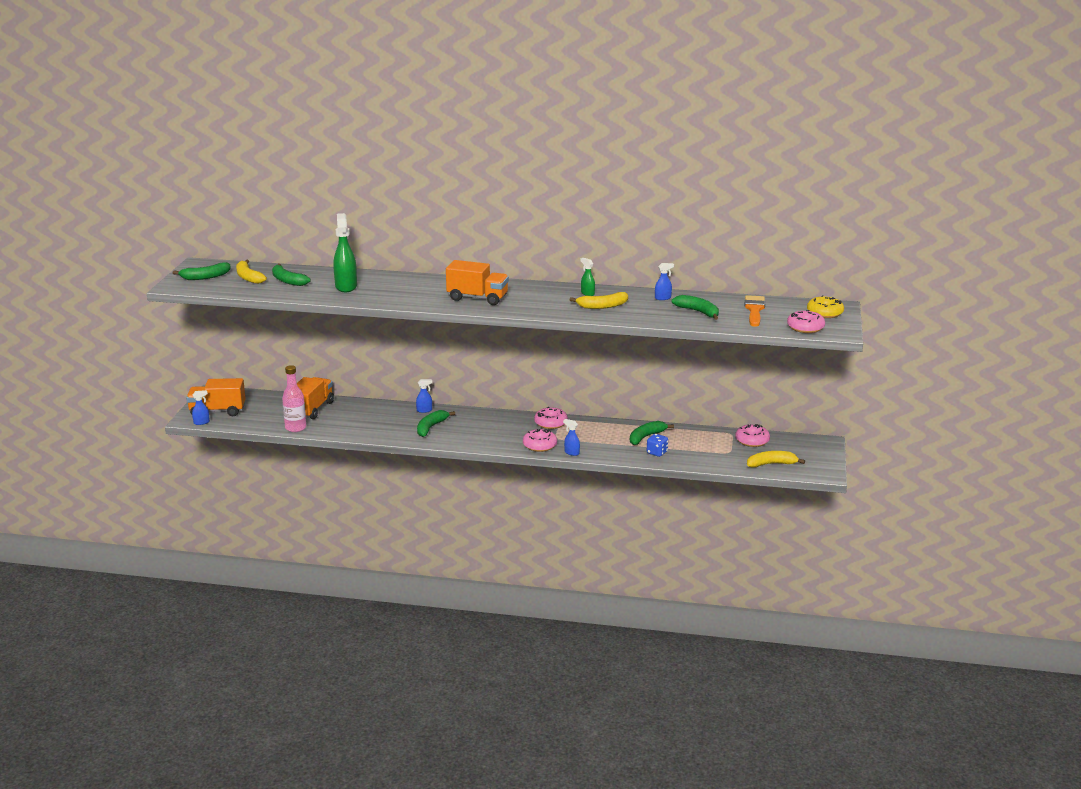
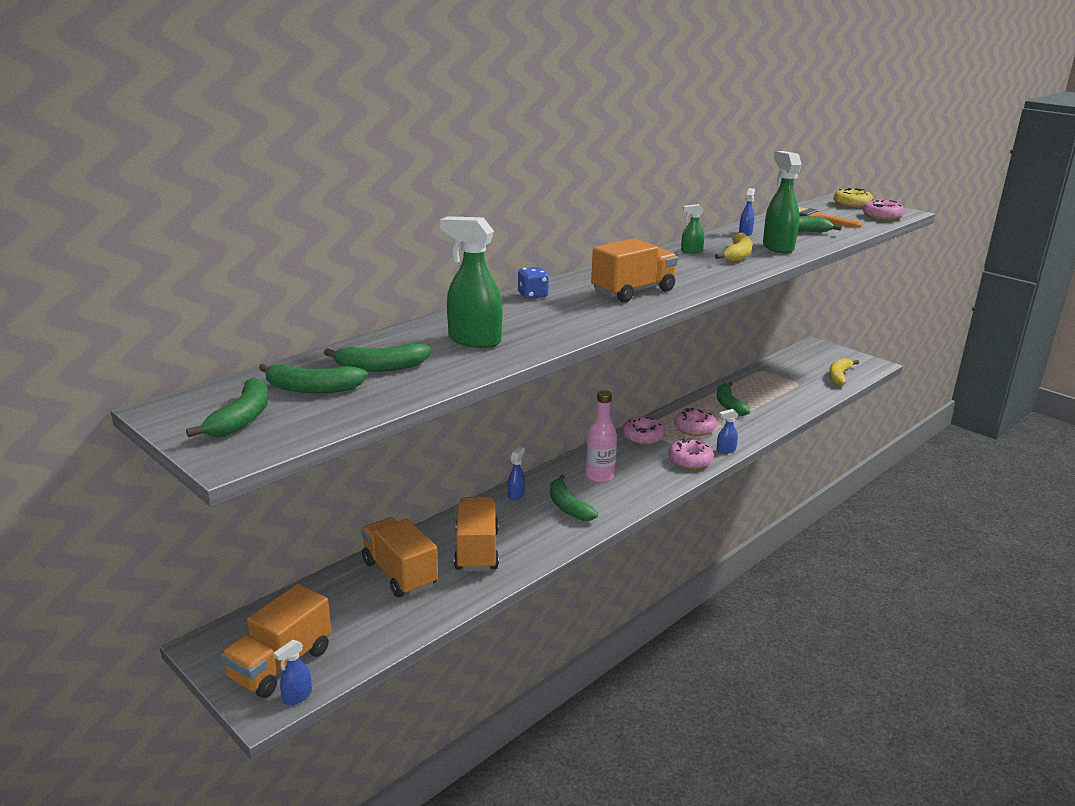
camera: 55 degrees left, 0 degrees up
blue spray bottle [192,390,210,425] -> blue spray bottle turned 150 degrees counterclockwise [274,640,312,705]
yellow banana [236,260,267,284] -> green banana [259,363,368,393]
pink bottle [282,365,306,432] -> pink bottle moved to [585,390,617,483]
blue dice [647,434,668,457] -> blue dice moved to [518,267,549,299]
pink donut [735,424,770,447] -> pink donut moved to [674,408,717,436]
none -> orange truck [454,497,499,571]
none -> green spray bottle [763,151,802,253]

